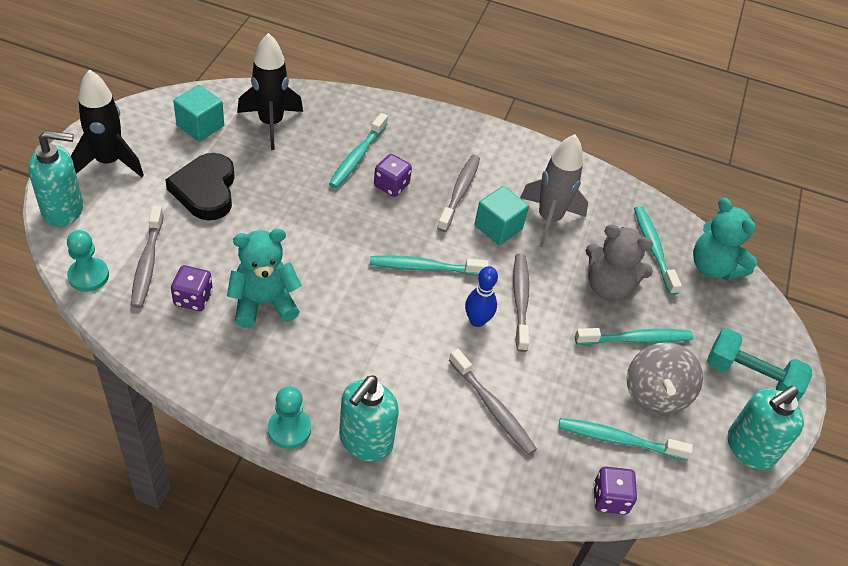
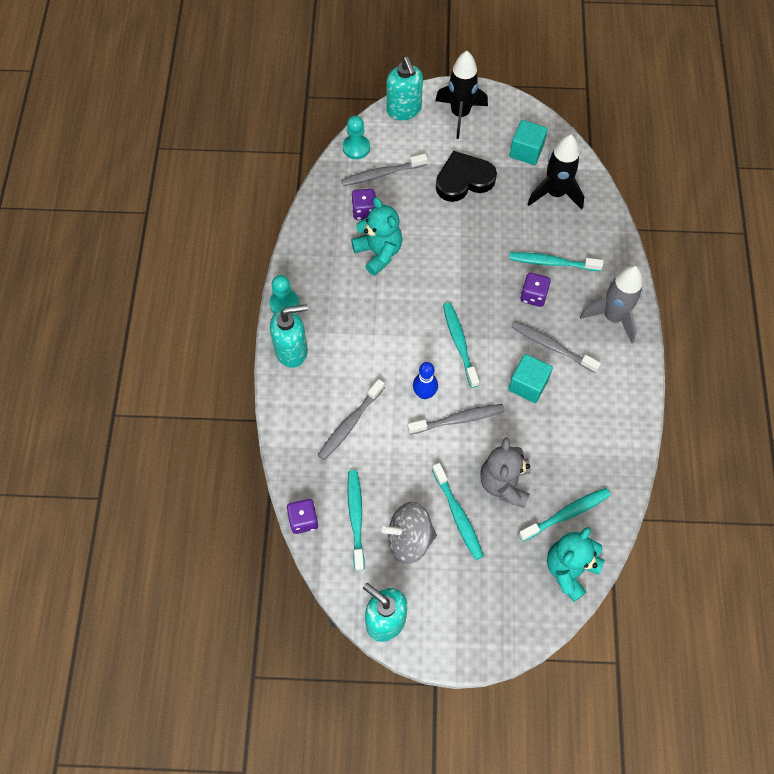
camera: 80 degrees right, 15 degrees up
turquoise soap dispenser [339,375,399,461] -> turquoise soap dispenser turned 150 degrees clockwise [270,304,308,368]
grey toothbrush [437,155,480,232] -> grey toothbrush turned 150 degrees counterclockwise [512,321,601,373]
grey rocket [520,134,588,248] -> grey rocket moved to [580,266,643,344]
turquoise dumbbell [707,328,812,401] -> none

